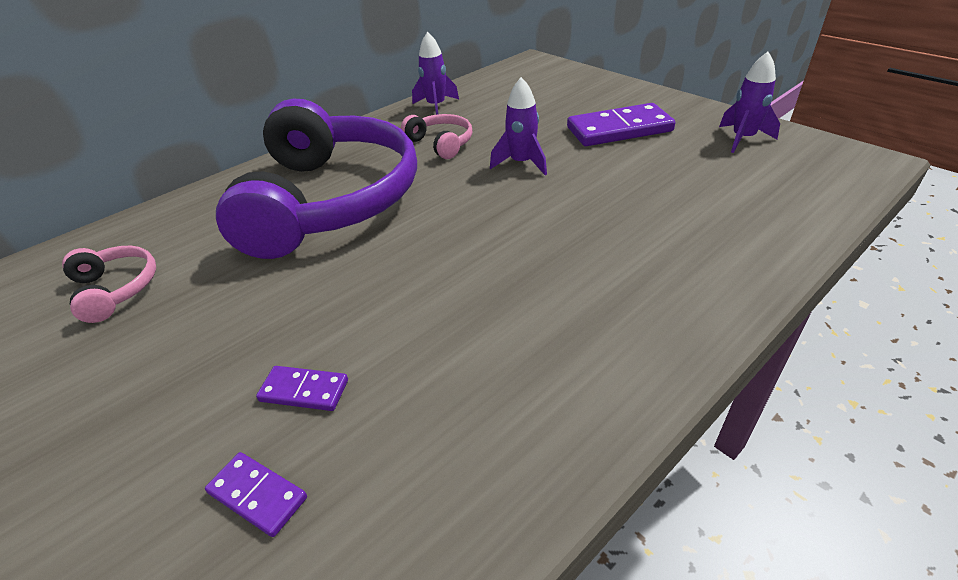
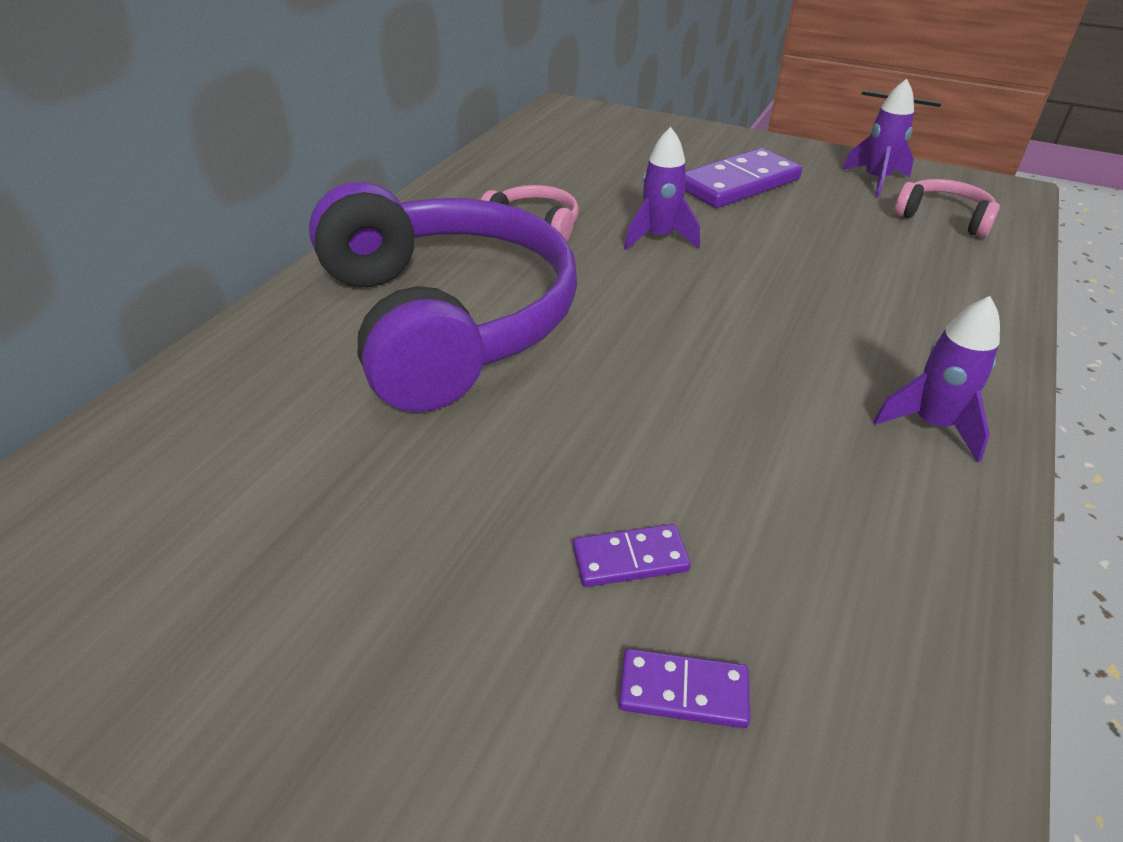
camera: 25 degrees left, 0 degrees up
pink headphones [62,246,156,323] -> pink headphones moved to [894,179,1000,238]
purple rocket [412,31,459,115] -> purple rocket moved to [873,296,1000,462]

